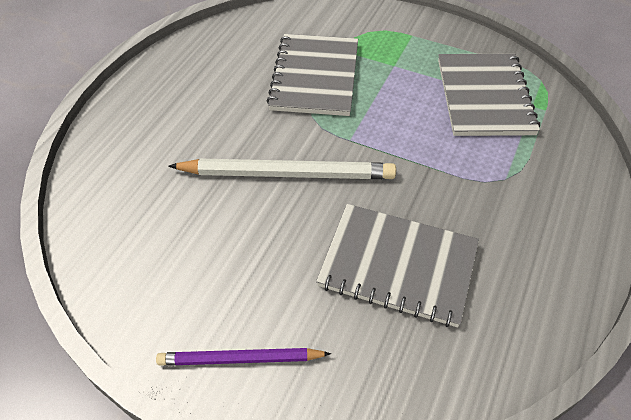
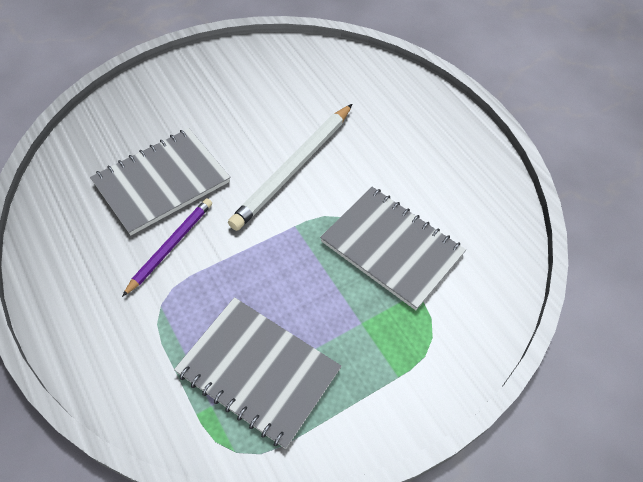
camera: 120 degrees right, 5 degrees up
purple pencil [156,348,331,366] -> purple pencil moved to [122,198,212,297]

